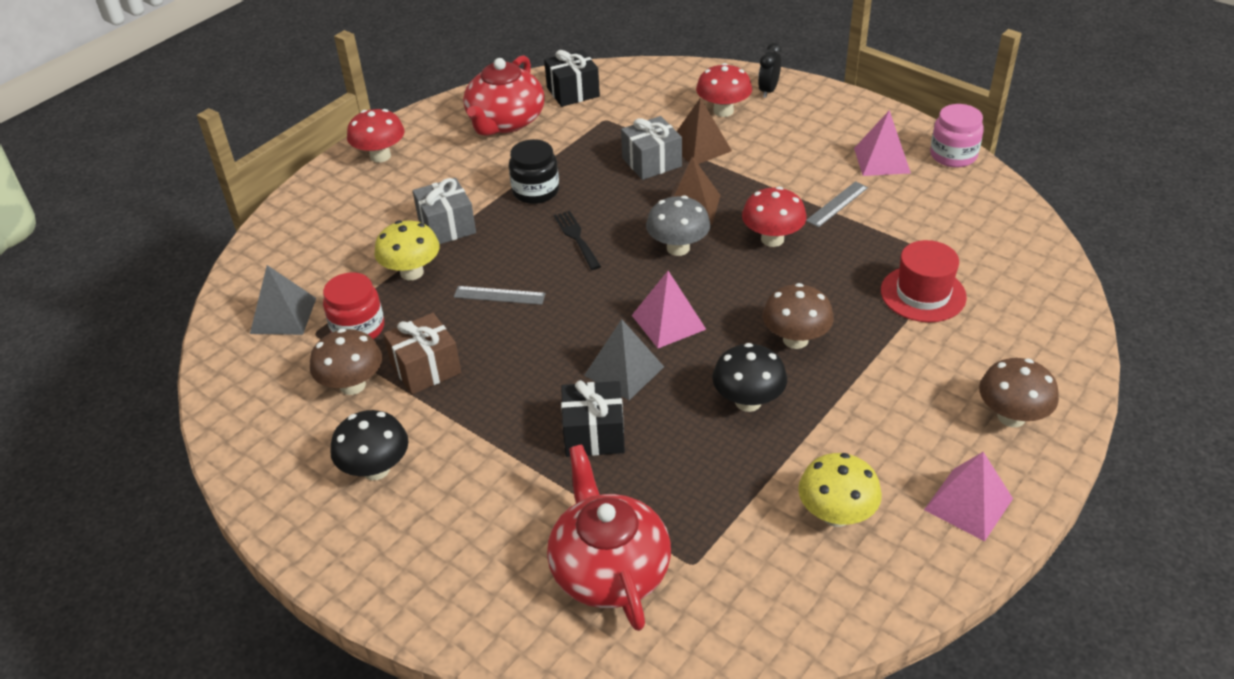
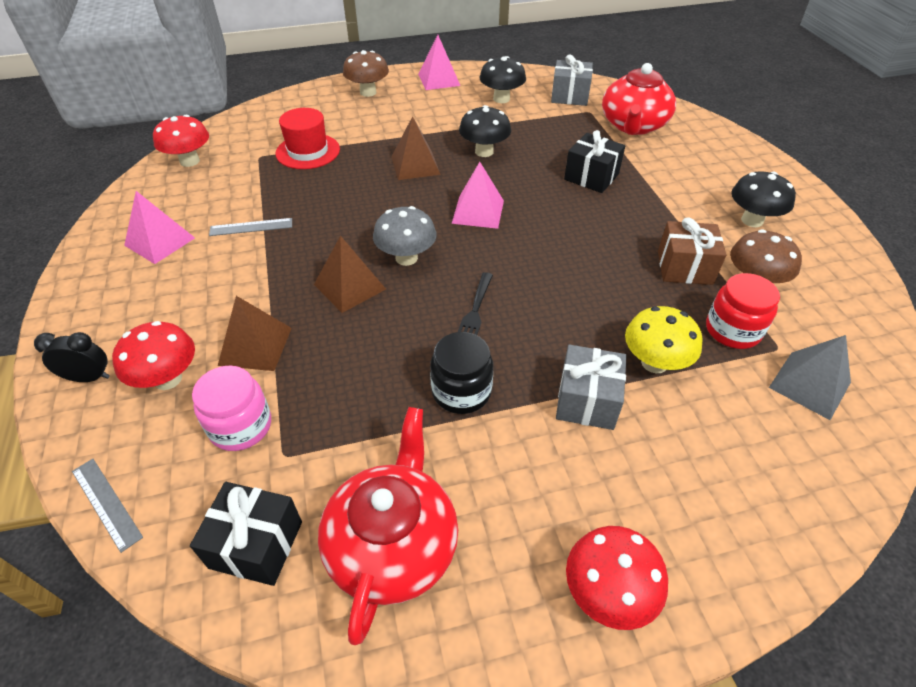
camera: 145 degrees left, 5 degrees up
grey ruler [454,286,546,305] -> grey ruler moved to [72,459,143,553]
red teapot [463,55,545,136] -> red teapot turned 45 degrees counterclockwise [318,407,458,645]
grey pyramid [584,319,664,400] -> none
grey gift [621,116,682,180] -> grey gift moved to [551,55,593,106]
red mushroom [742,187,807,247] -> red mushroom moved to [153,115,209,167]
black clock [758,43,781,98] -> black clock turned 150 degrees counterclockwise [34,332,110,382]
brown mushroom [763,283,834,349] -> brown pyramid [392,116,441,180]
yellow mushroom [798,453,882,527] -> black mushroom [480,56,526,103]
pink jar [930,104,984,167] -> pink jar moved to [192,365,271,451]

